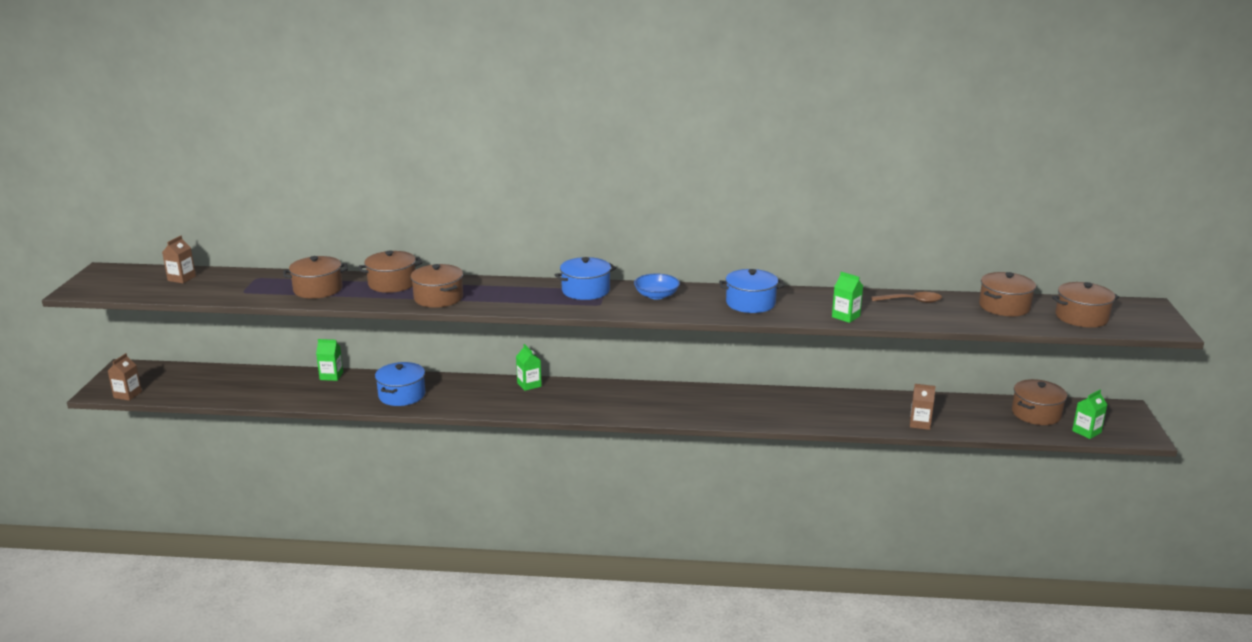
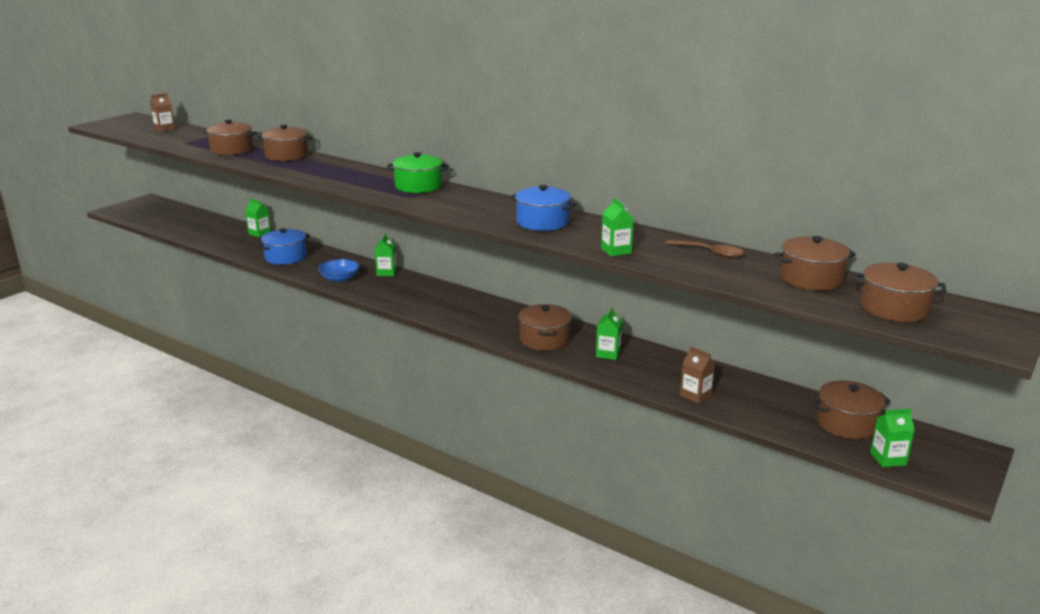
camera: 30 degrees right, 0 degrees up
brown carton [108,353,142,401] -> none
brown pot [411,264,463,308] -> brown pot moved to [518,304,572,351]
blue pot [555,257,616,300] -> green pot [387,152,449,193]
blue bowl [634,274,680,300] -> blue bowl moved to [318,259,360,282]
none -> green carton [596,307,622,360]

